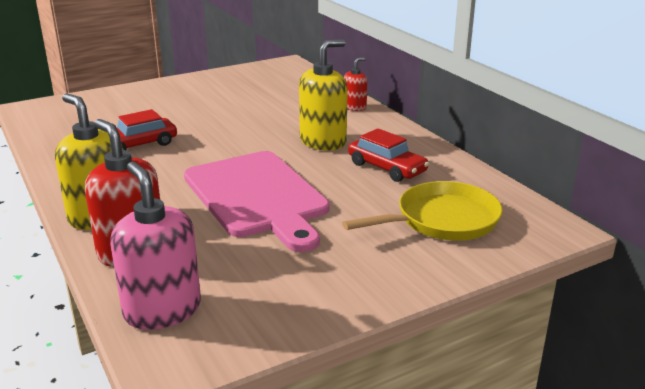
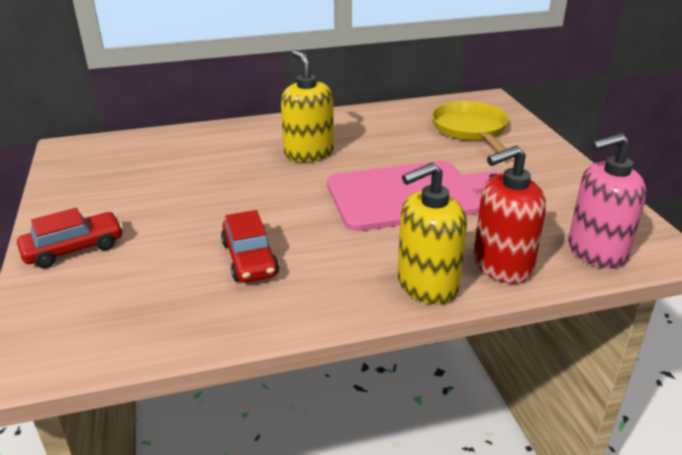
camera: 75 degrees left, 5 degrees up
red soap dispenser [344,57,367,111] -> none
red car [348,128,429,182] -> red car moved to [17,208,123,268]

